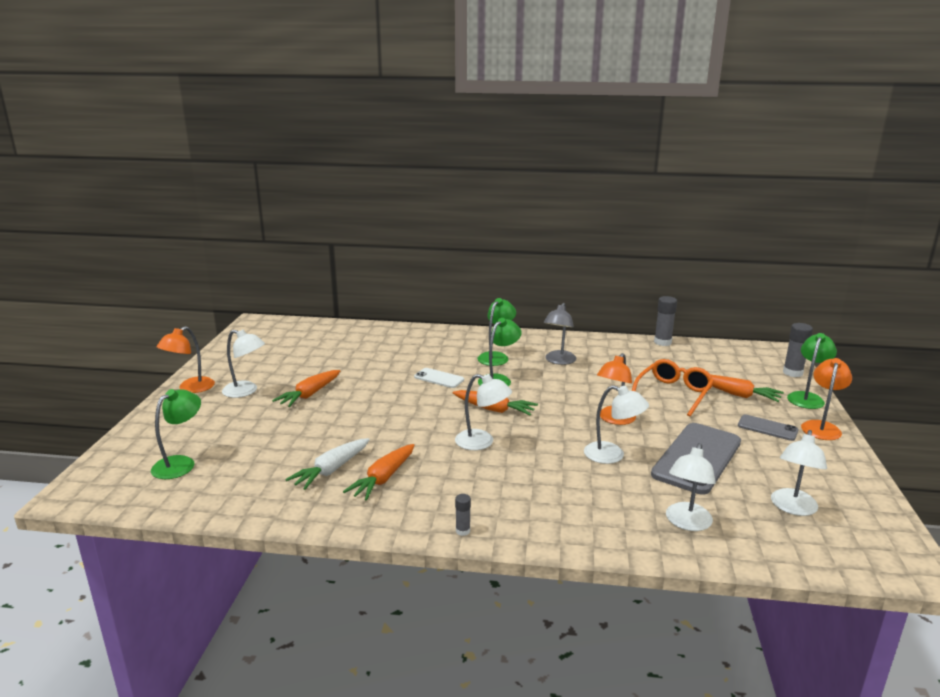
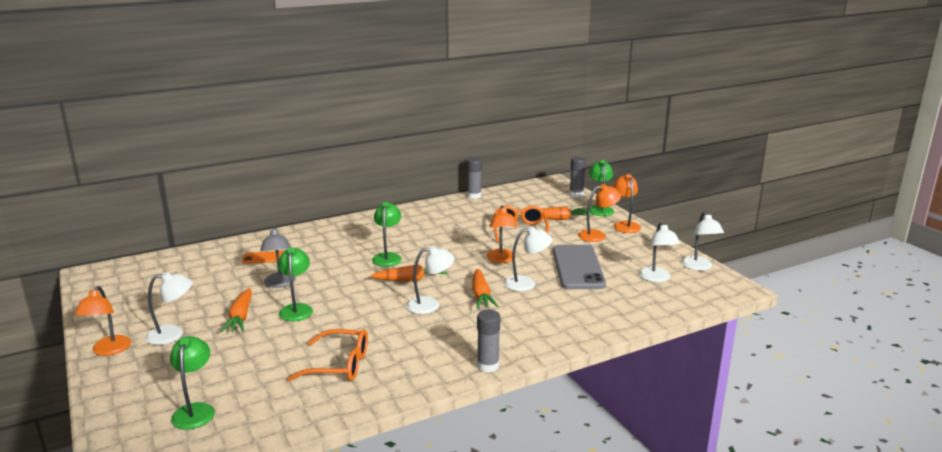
camera: 35 degrees left, 0 degrees up
white carrot [285,438,370,490] -> orange glasses [287,329,368,381]
orange carrot [343,444,415,501] -> orange carrot moved to [472,269,499,309]
white phone [414,368,464,388] -> none
grey glue stick [455,494,471,536] -> grey glue stick [477,310,500,373], size x1.84
green lamp [477,298,516,366] -> green lamp moved to [278,248,313,321]
grey lamp [544,303,577,365] -> grey lamp moved to [260,227,296,288]
white lamp [666,443,716,531] -> white lamp moved to [682,212,724,271]
grey phone [738,414,798,441] -> orange lamp [578,184,621,242]
none -> orange phone [242,251,284,264]

